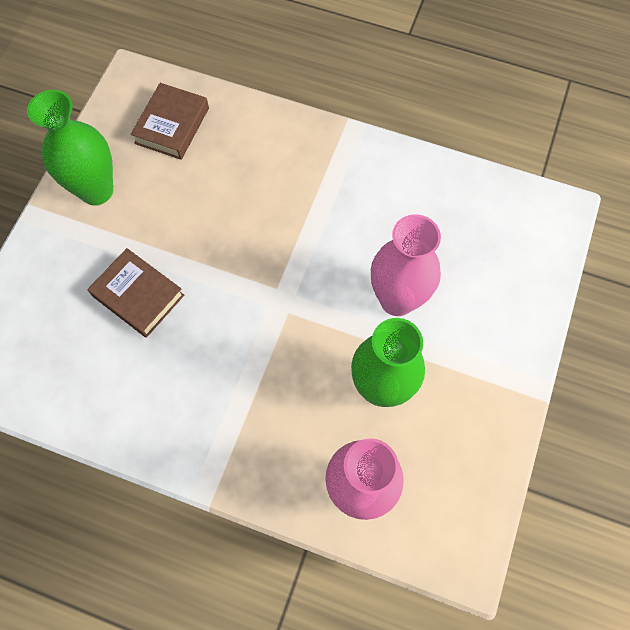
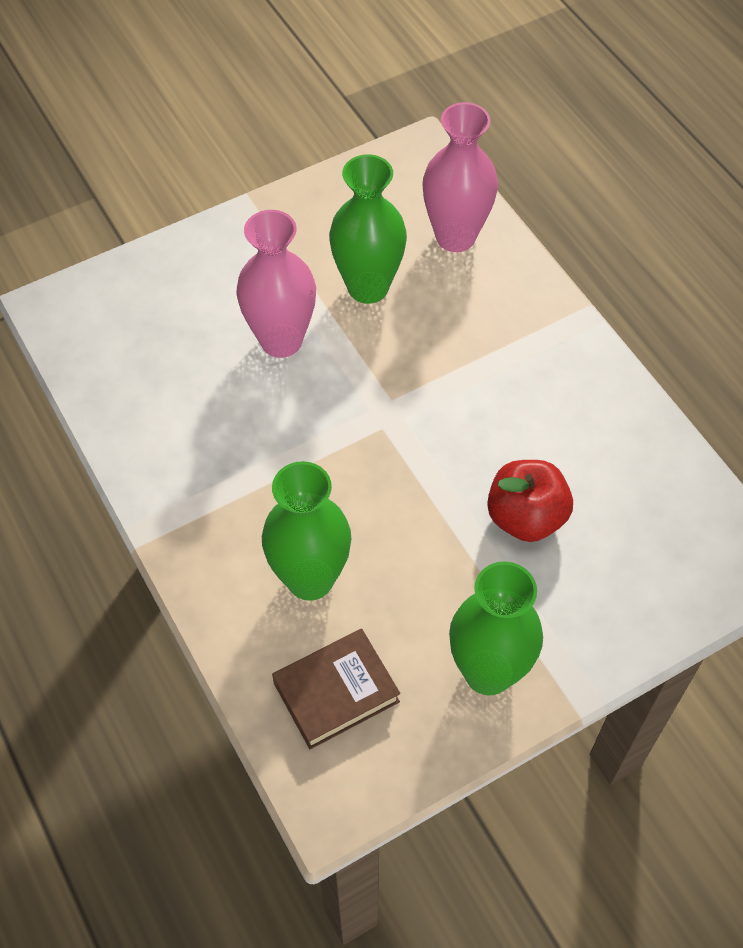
camera: 140 degrees left, 10 degrees down
brown book [87,248,184,338] -> red apple [487,460,573,542]
none -> green vase [262,461,351,601]

